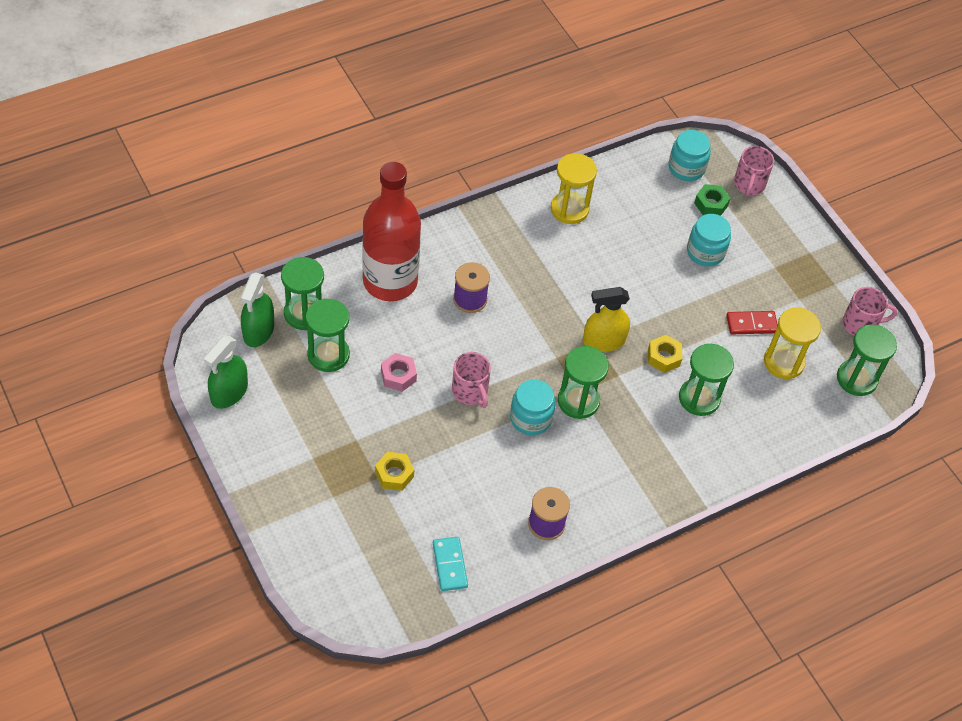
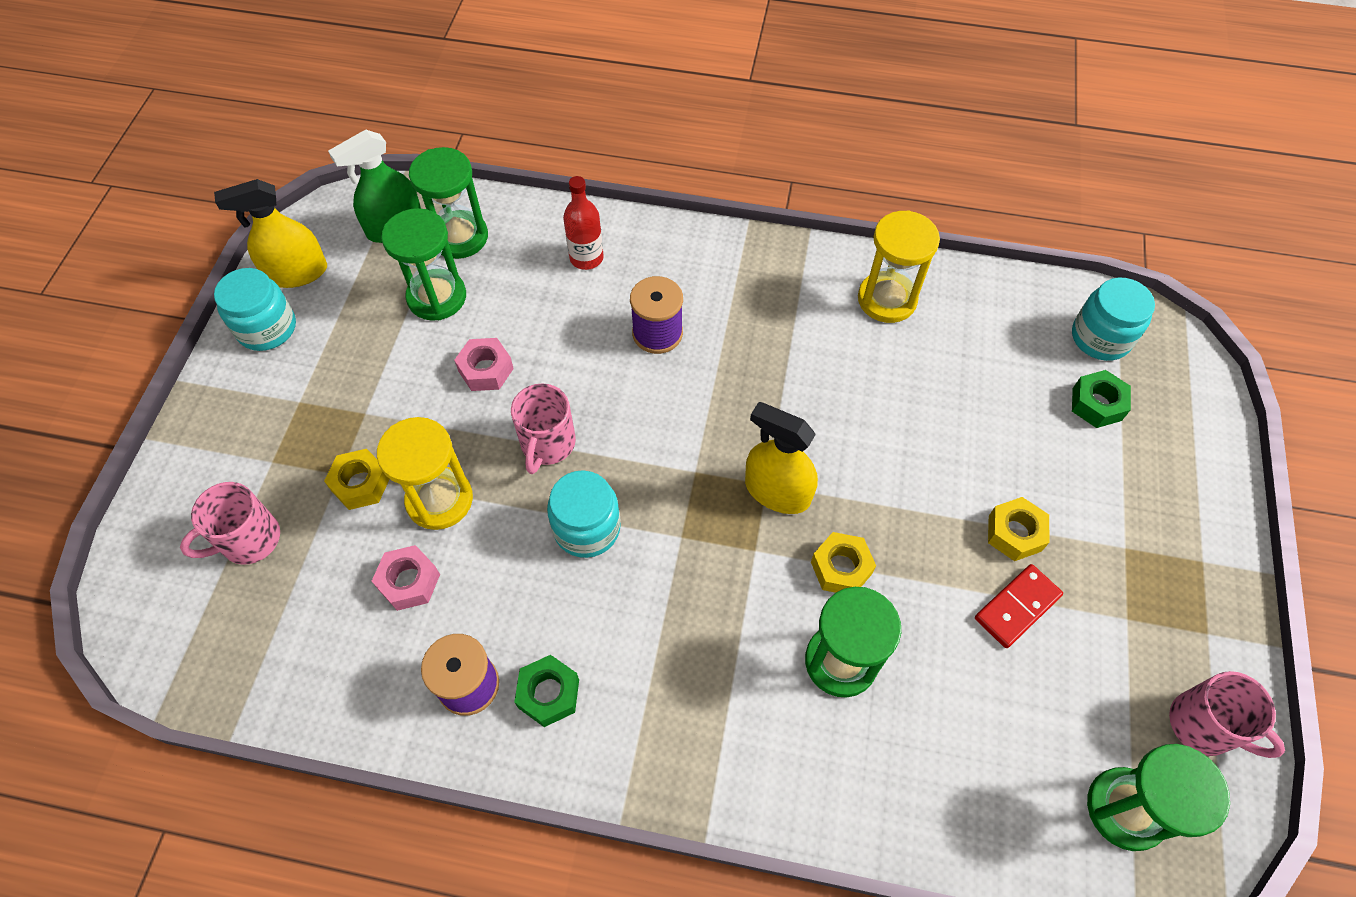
camera: 45 degrees right, 5 degrees up
green spray bottle [204,336,248,409] -> yellow spray bottle [214,179,327,288]
red bottle [362,162,421,301] -> red bottle [563,176,604,270], size x0.44
turquoise domino [433,537,468,591] -> none
green hourglass [558,346,609,419] -> none
turquoise jar [687,214,731,266] -> turquoise jar moved to [214,268,296,351]
red domino [726,311,778,334] -> red domino turned 75 degrees counterclockwise [975,564,1063,648]
pink mug [734,146,774,197] -> pink mug moved to [180,482,280,565]
yellow hourglass [764,308,821,379] -> yellow hourglass moved to [377,417,473,530]
none -> pink nut [372,545,440,611]
none -> green nut [514,655,579,727]
none -> yellow nut [988,497,1049,561]

